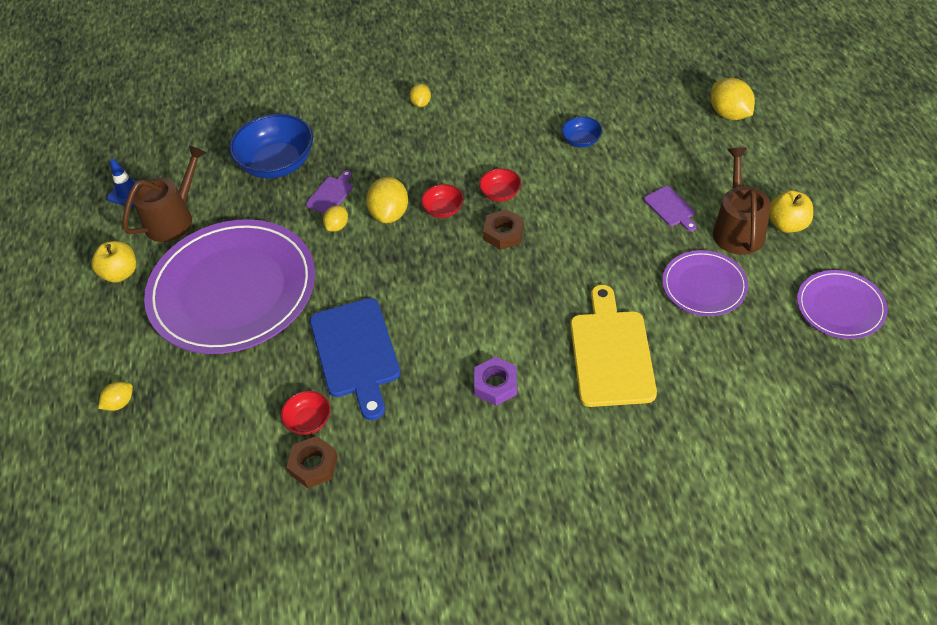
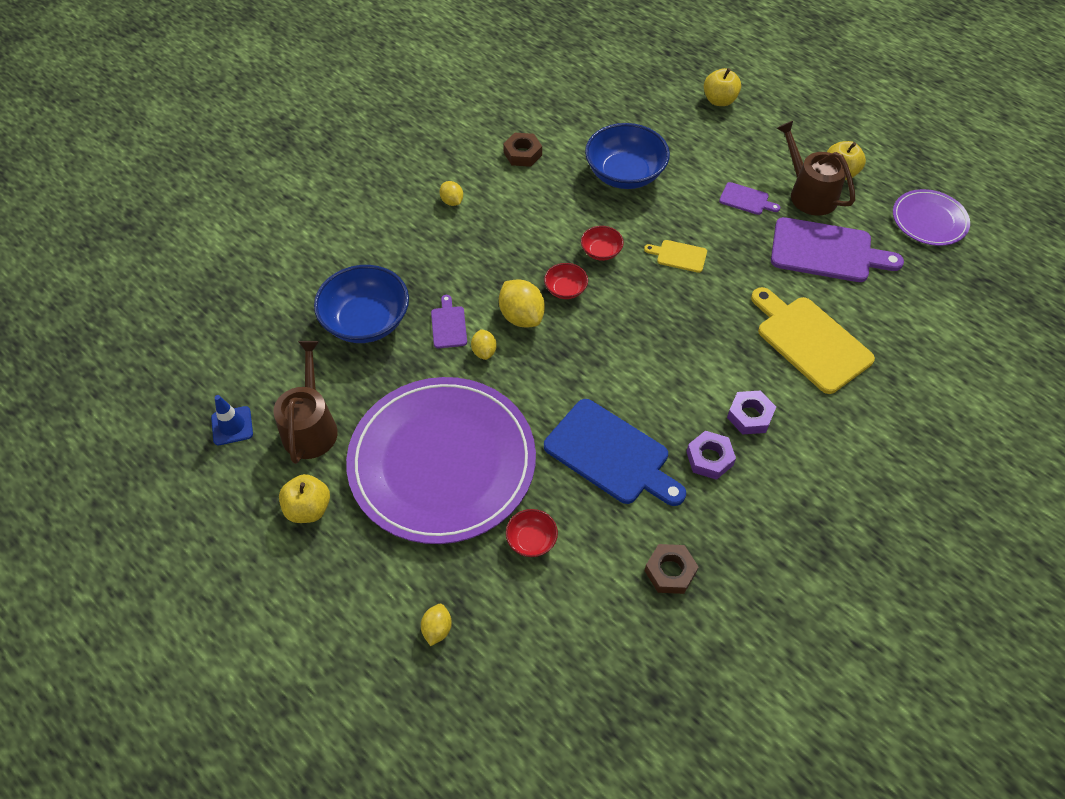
camera: 40 degrees left, 5 degrees up
red bowl [281,391,330,435] -> red bowl moved to [506,509,558,557]
brown nut [483,209,524,250] -> brown nut moved to [503,133,542,167]
blue bowl [562,116,602,148] -> blue bowl [585,123,670,189], size x2.07
purple plate [662,250,748,316] -> purple cutting board [771,217,904,282]
yellow lemon [711,78,755,120] -> yellow apple [704,68,741,106]
none -> yellow cutting board [644,240,707,273]
none -> purple nut [686,431,736,480]

